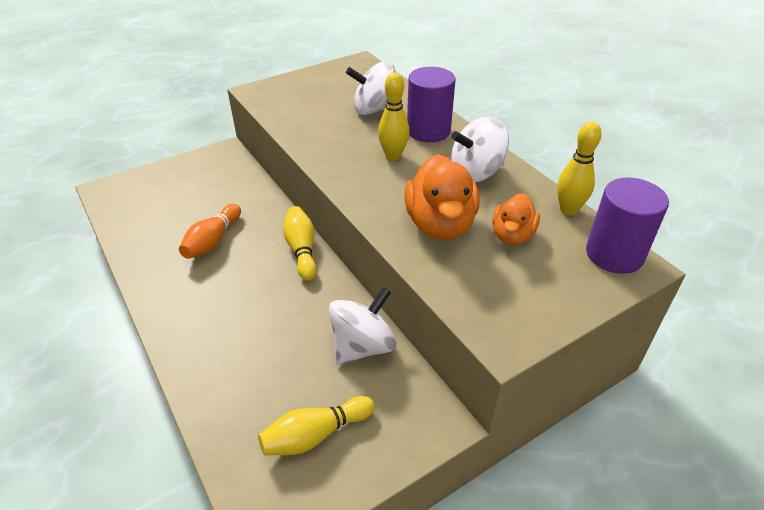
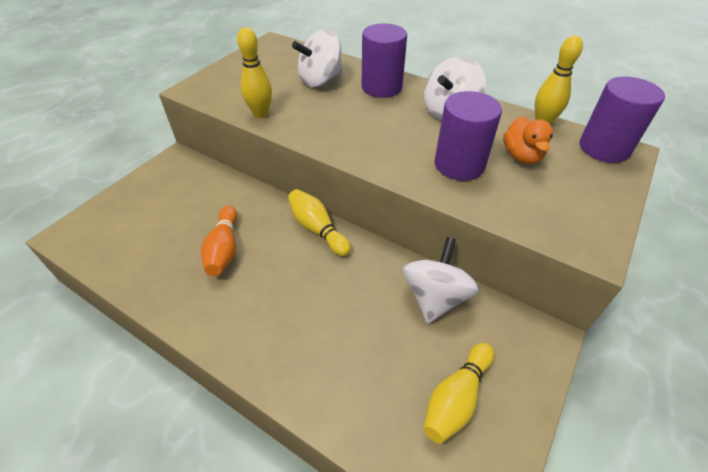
camera: 25 degrees left, 5 degrees up
yellow bowling pin [378,73,409,160] -> yellow bowling pin moved to [237,27,272,118]
orange duck [405,154,480,240] -> purple cylinder [435,91,502,181]

